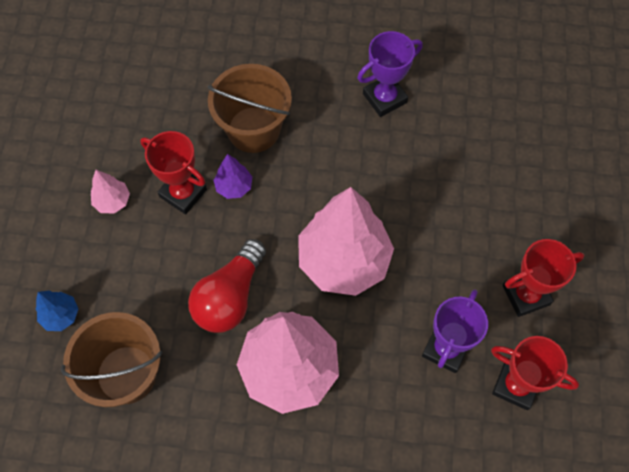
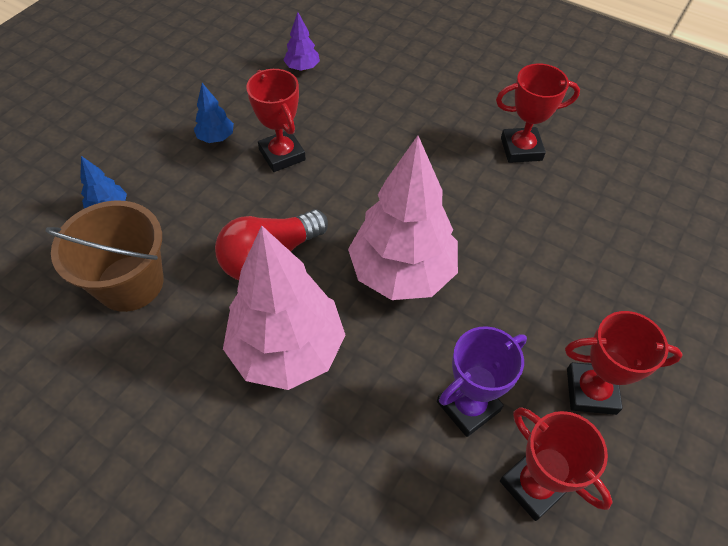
camera: 25 degrees right, 10 degrees down
pink tree [91,170,130,213] -> blue tree [194,83,234,143]
brown bucket [208,64,292,153] -> none
purple tree [214,154,252,199] -> purple tree moved to [284,12,320,71]
purple trophy [357,31,423,117] -> red trophy [496,63,580,163]

